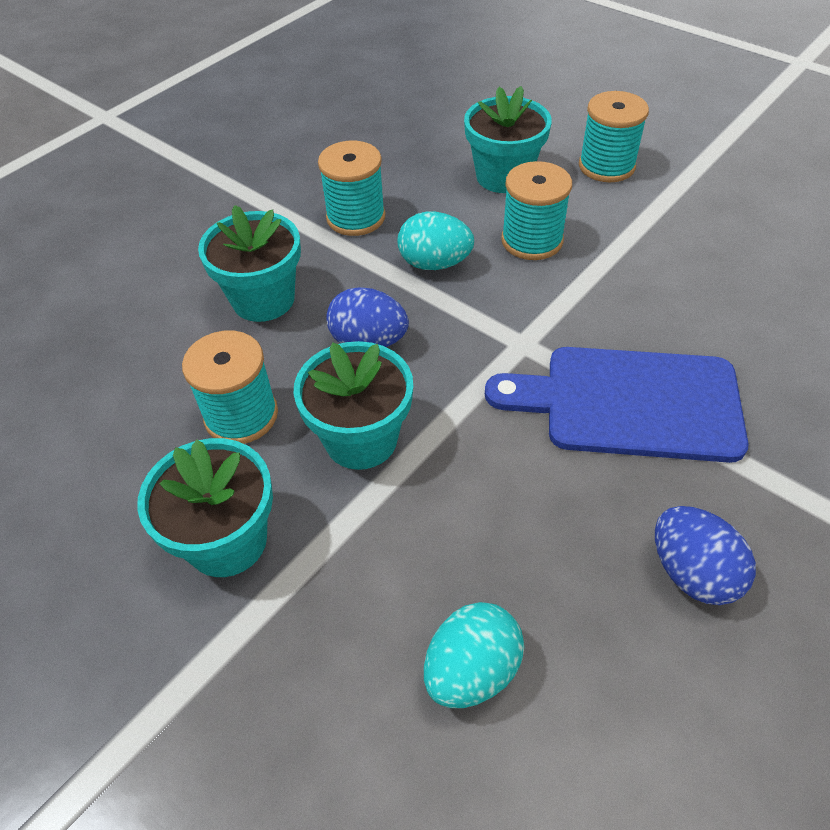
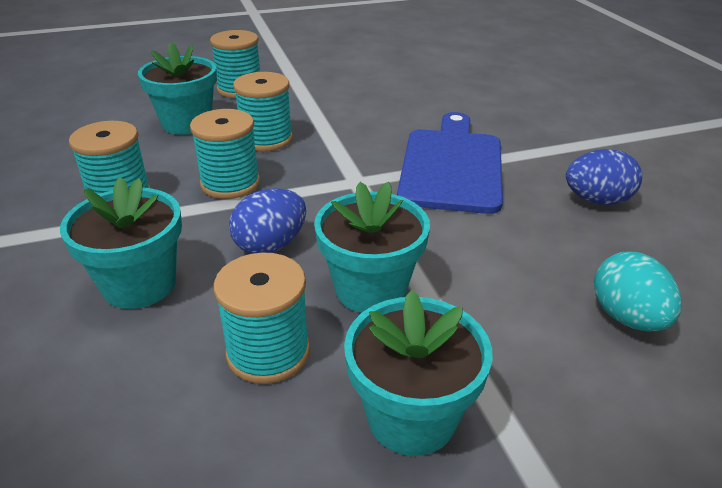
camera: 60 degrees left, 15 degrees down
turquoise egg [398,212,474,270] -> turquoise spool [190,109,260,199]
blue cutting board [485,347,748,463] -> blue cutting board turned 150 degrees clockwise [397,112,503,214]

